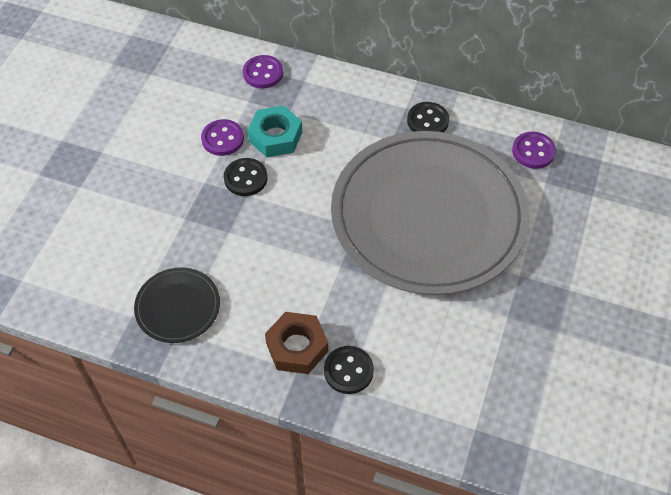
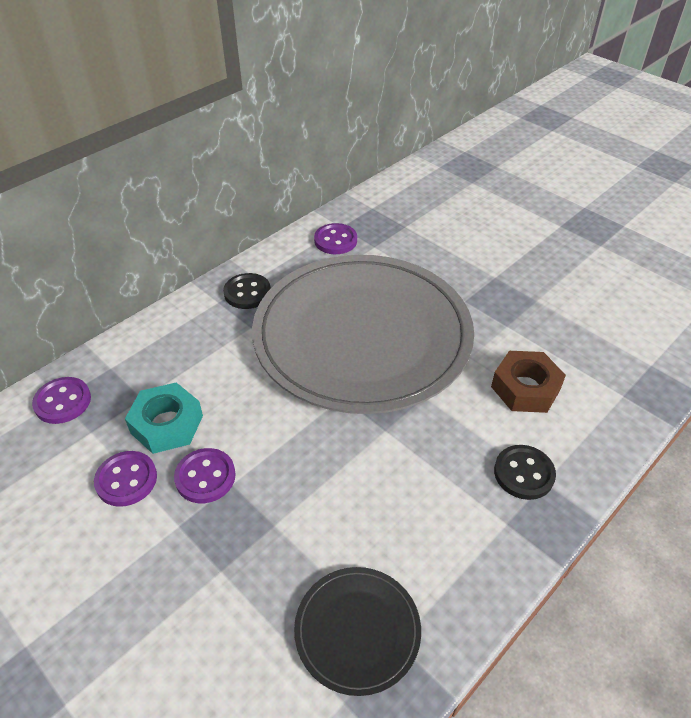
camera: 65 degrees left, 10 degrees down
black button [224,158,268,196] -> purple button [174,448,236,503]
brown nut [265,312,328,374] -> brown nut moved to [491,351,566,413]

